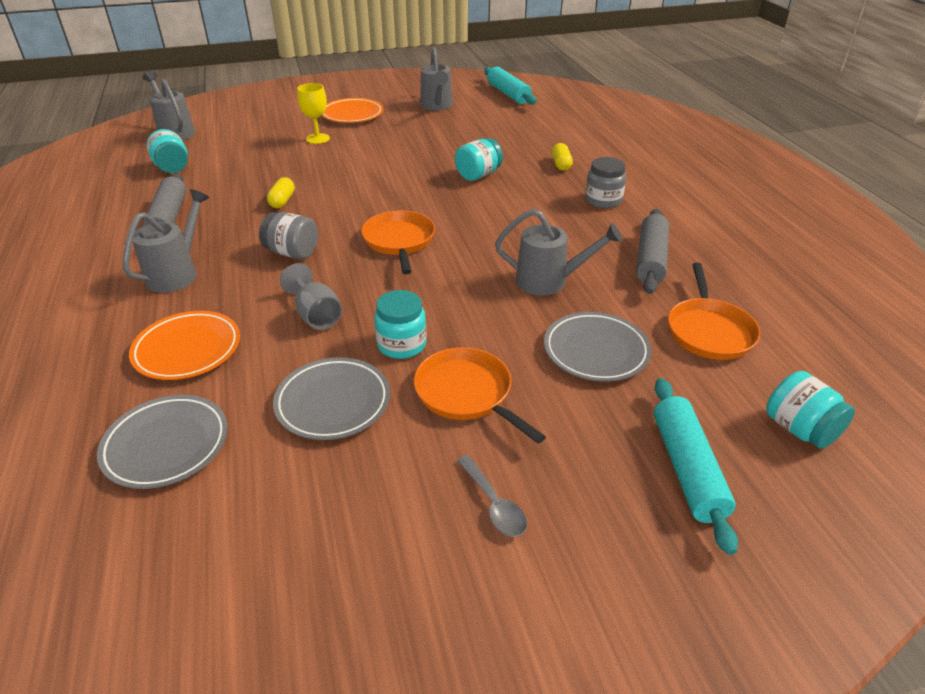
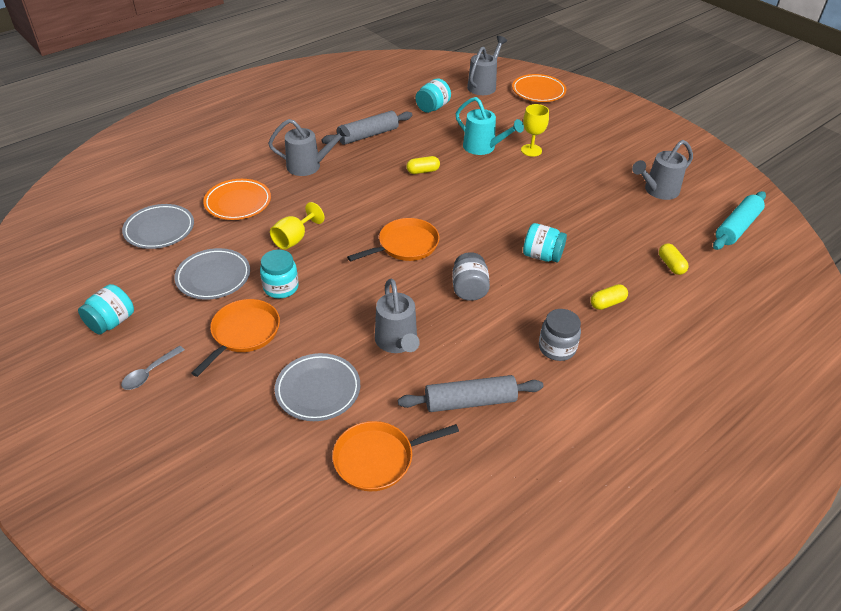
camera: 65 degrees right, 5 degrees up
grey jar [259,212,318,260] -> grey jar moved to [453,252,490,301]
grey goblet [280,263,342,330] -> yellow goblet [270,202,324,250]
orange plate [322,98,383,123] -> orange plate moved to [512,74,566,102]
turquoise rolling pin [654,378,738,555] -> none
turquoise jar [766,371,855,449] -> turquoise jar moved to [78,284,134,335]
none -> turquoise watering can [456,97,524,155]
none -> yellow capsule [659,243,689,275]

